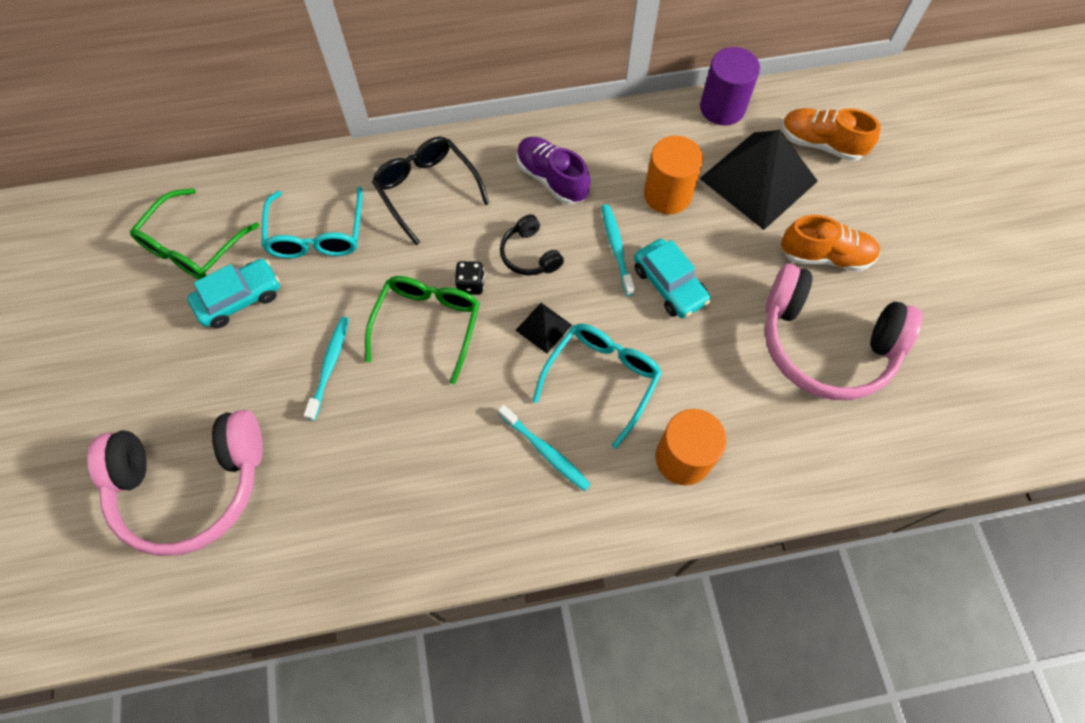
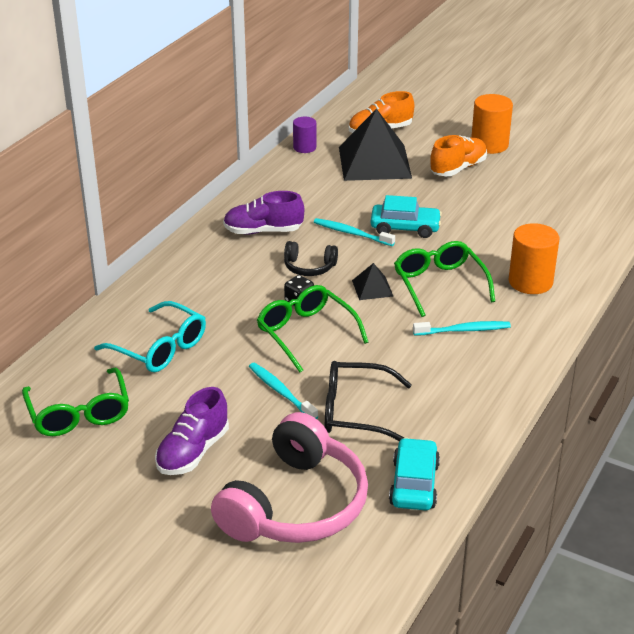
camera: 50 degrees left, 30 degrees down
turquoise car [187,259,280,328] -> turquoise car moved to [389,438,440,510]
black glasses [372,137,490,245] -> black glasses moved to [325,361,412,441]
turquoise glasses [533,324,662,449] -> green glasses [394,241,495,317]
orange cylinder [644,136,703,214] -> orange cylinder moved to [471,94,513,154]
purple cylinder [700,47,760,125] -> purple cylinder [293,117,316,153], size x0.61
pink headphones [765,263,923,400] -> none
none -> purple shoe [155,387,229,475]

